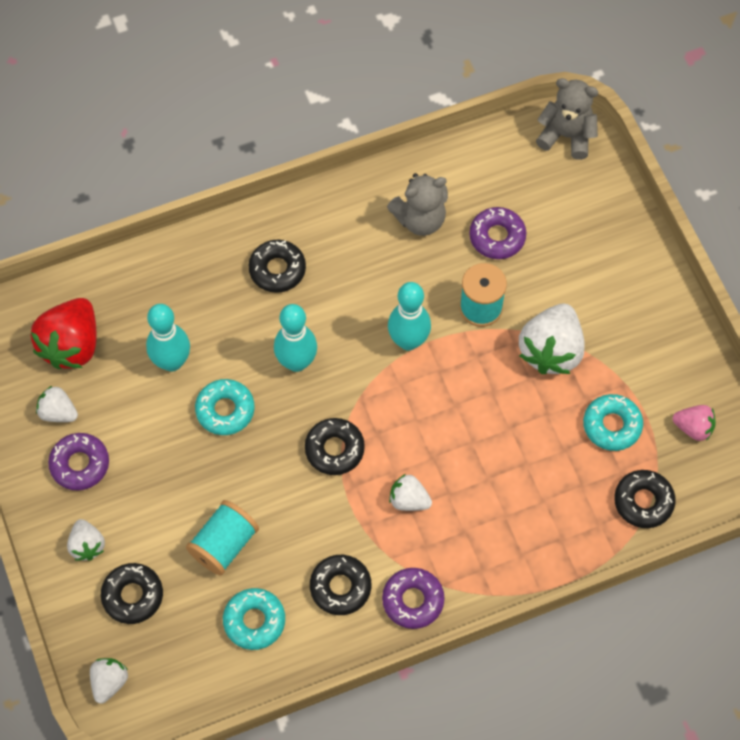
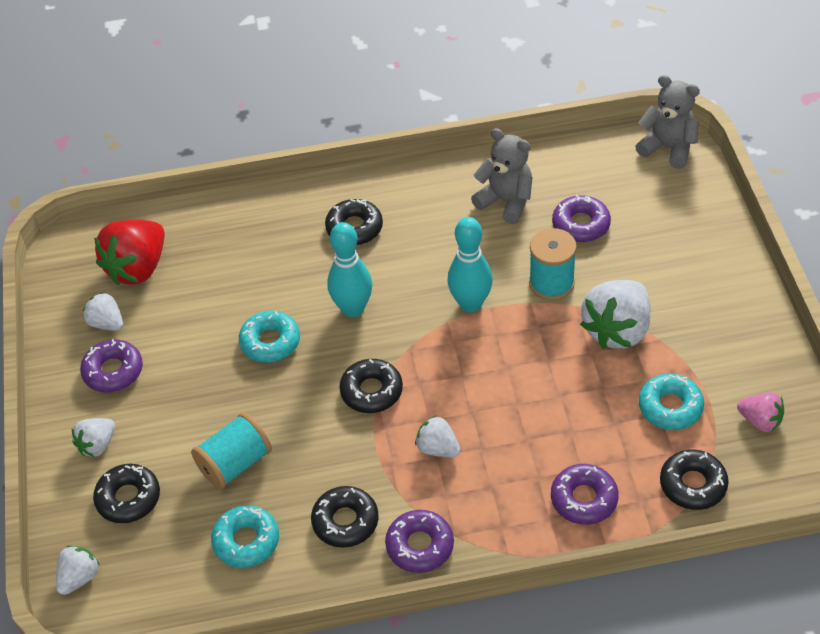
camera: 15 degrees right, 15 degrees down
white strawberry [67,519,105,561] -> white strawberry turned 45 degrees clockwise [72,418,115,457]
turquoise bowling pin [146,304,190,371] -> none
grey teddy bear [387,173,448,236] -> grey teddy bear turned 135 degrees counterclockwise [471,128,533,224]
none -> purple donut [551,464,619,525]

